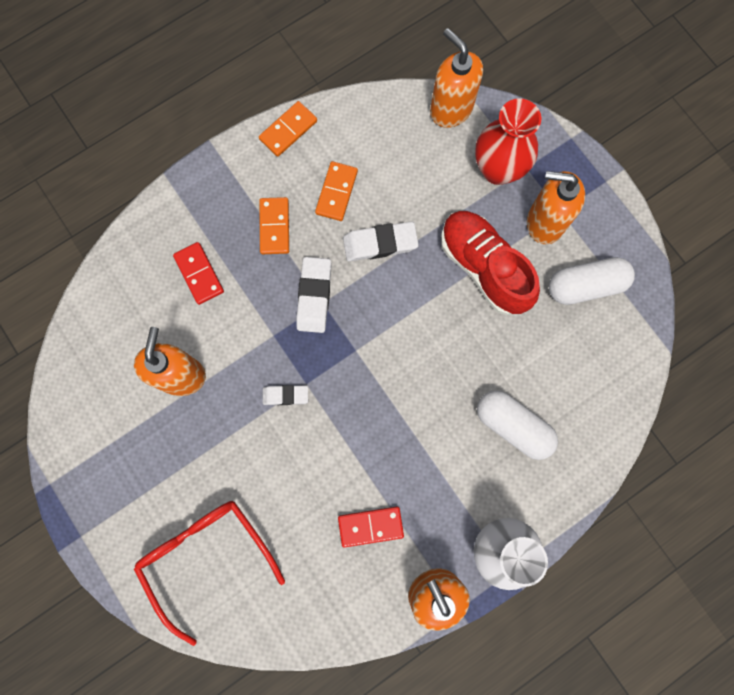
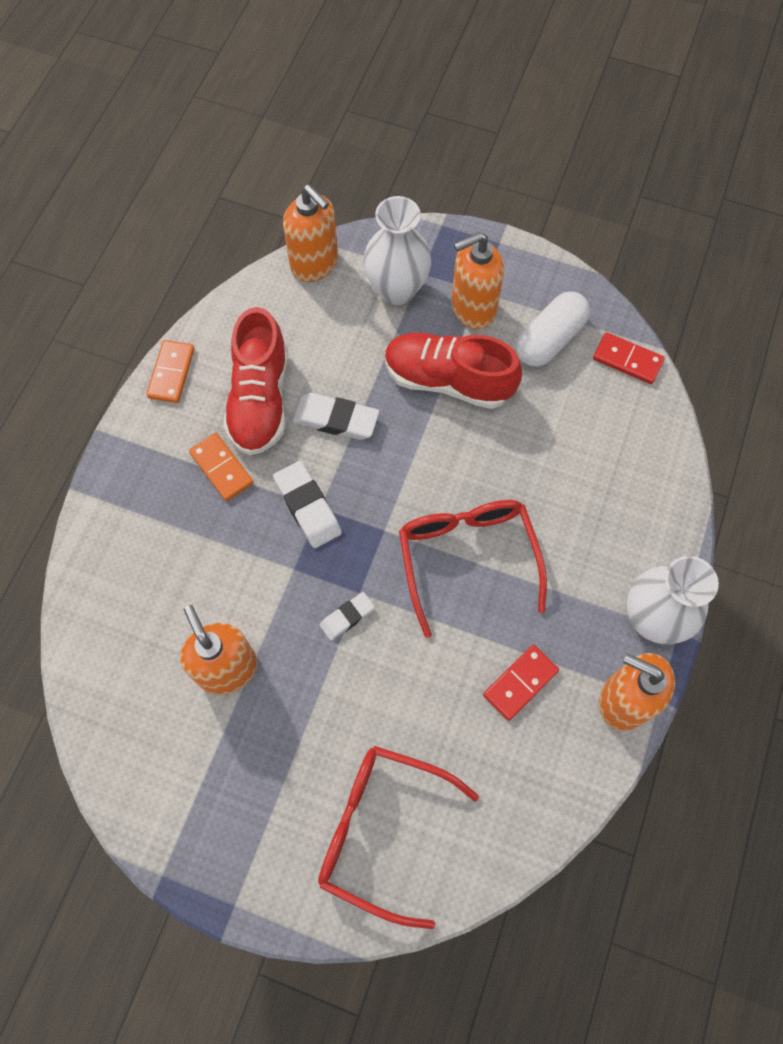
camera: 35 degrees left, 10 degrees down
red domino [173,242,224,305] -> red domino moved to [593,332,665,384]
orange domino [315,161,358,221] -> red shoe [223,307,288,455]
white eraser [343,222,419,262] -> white eraser turned 60 degrees clockwise [293,393,379,440]
orange soap dispenser [430,28,483,128] -> orange soap dispenser turned 150 degrees counterclockwise [283,185,338,282]
red vase [475,98,541,185] -> white vase [363,196,432,305]
white capsule [477,390,558,460] -> none
none -> red glasses [399,500,547,638]

